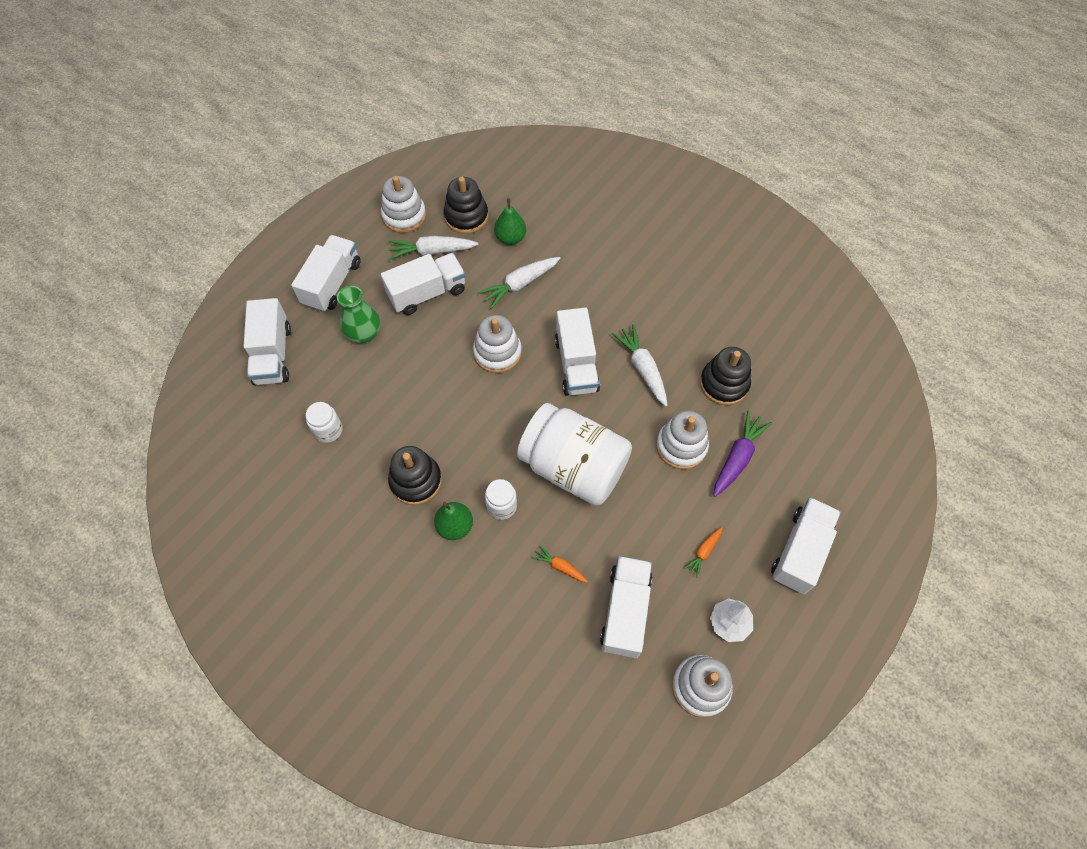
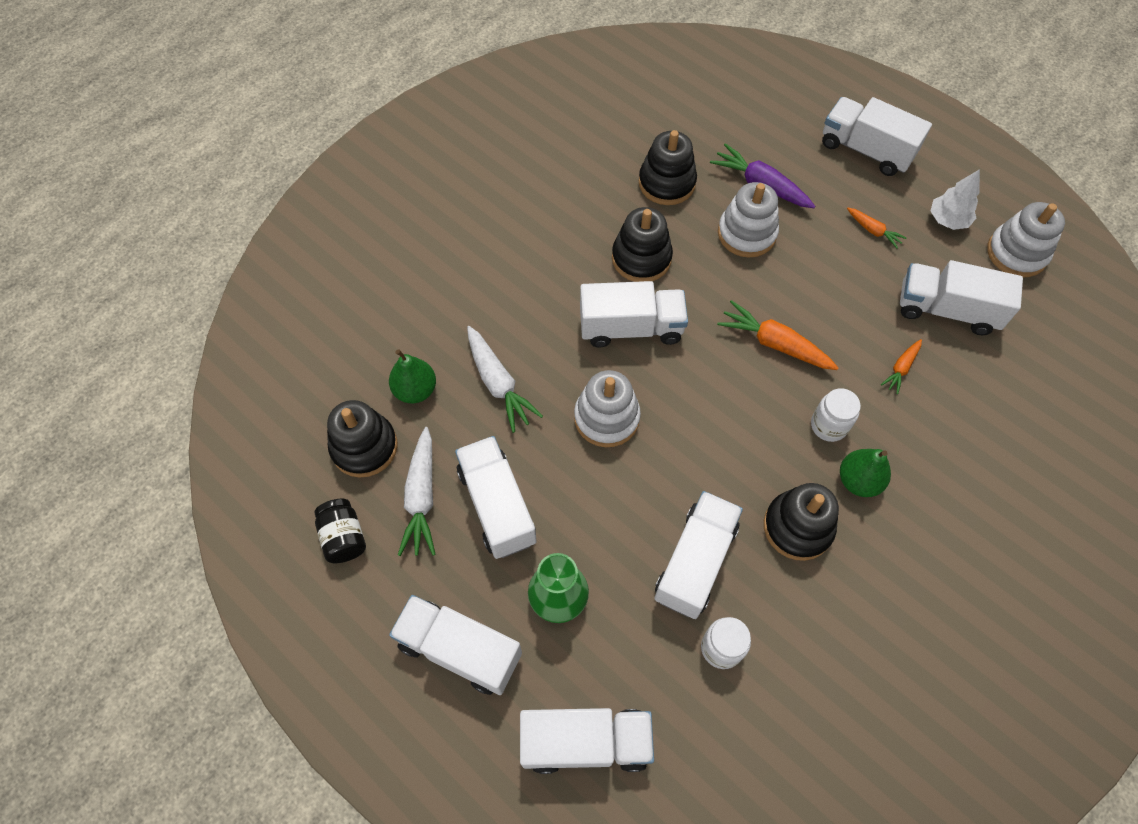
camera: 85 degrees left, 0 degrees up
white stacking toy [381,176,426,233] -> black jar [315,499,366,563]
white jar [517,403,632,506] -> orange carrot [717,300,839,370]
white carrot [612,324,667,407] -> black stacking toy [612,207,673,282]
none -> white truck [654,491,743,619]

